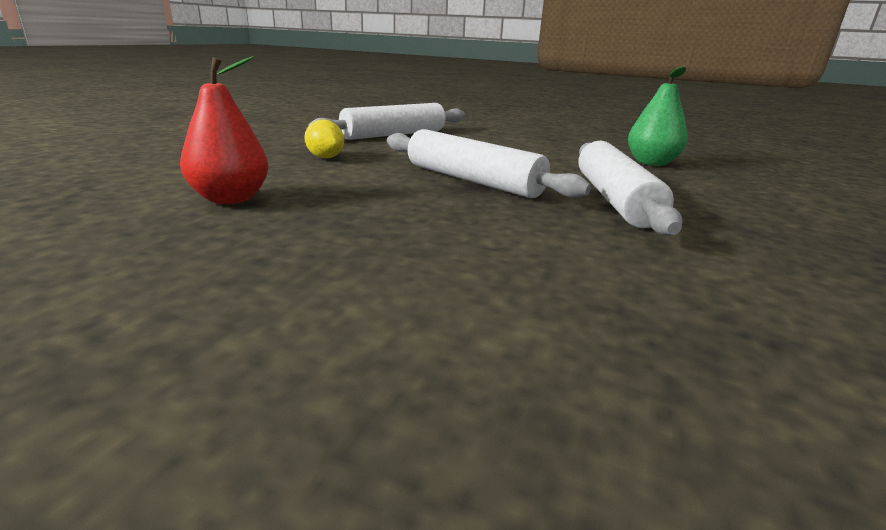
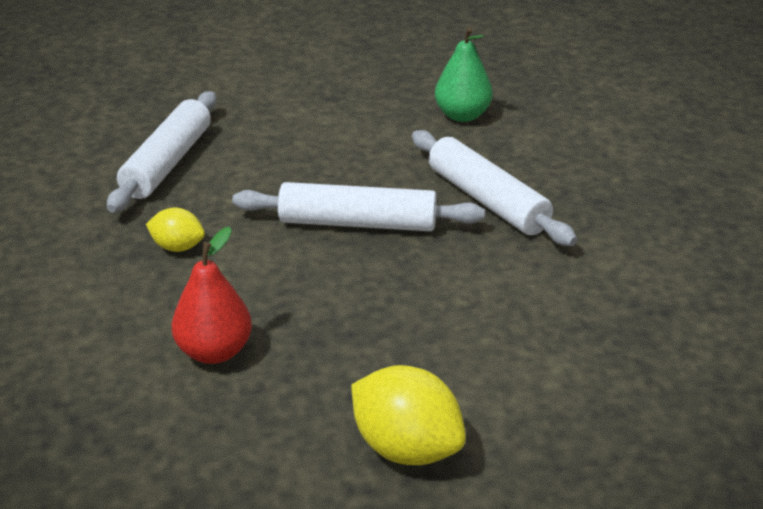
camera: 35 degrees left, 10 degrees up
none -> yellow lemon [351,365,466,465]

